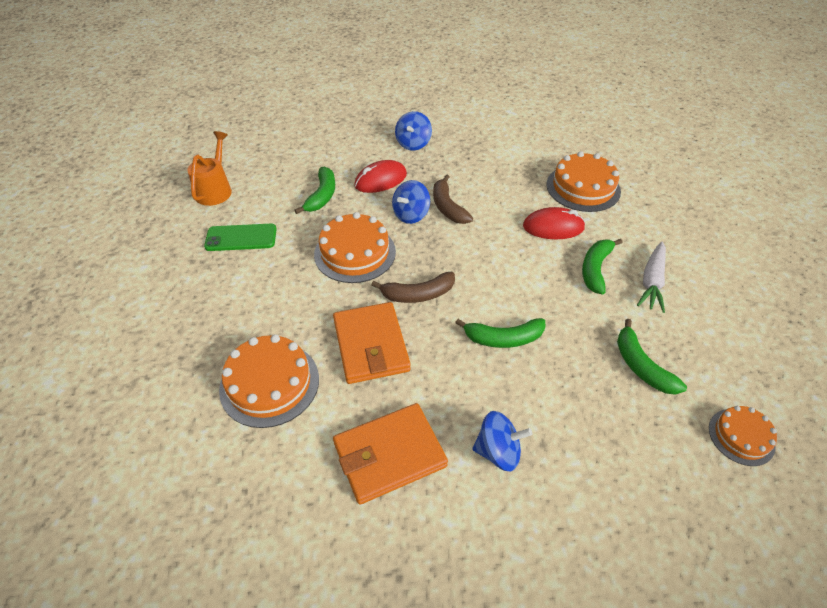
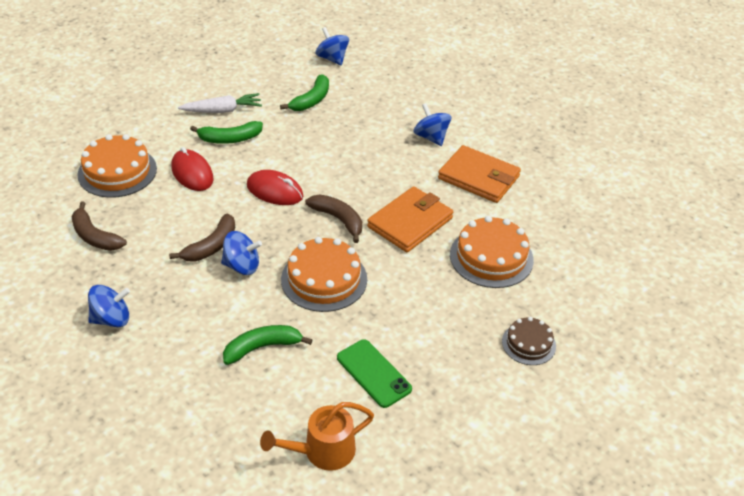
camera: 125 degrees left, 5 degrees down
red mouse [354,160,407,193] -> red mouse moved to [247,170,303,205]
green banana [455,318,545,348] -> none
orange cake [709,406,777,466] -> blue spinning top [315,27,349,66]
none -> brown banana [71,202,127,251]
none -> brown cake [502,317,556,365]

